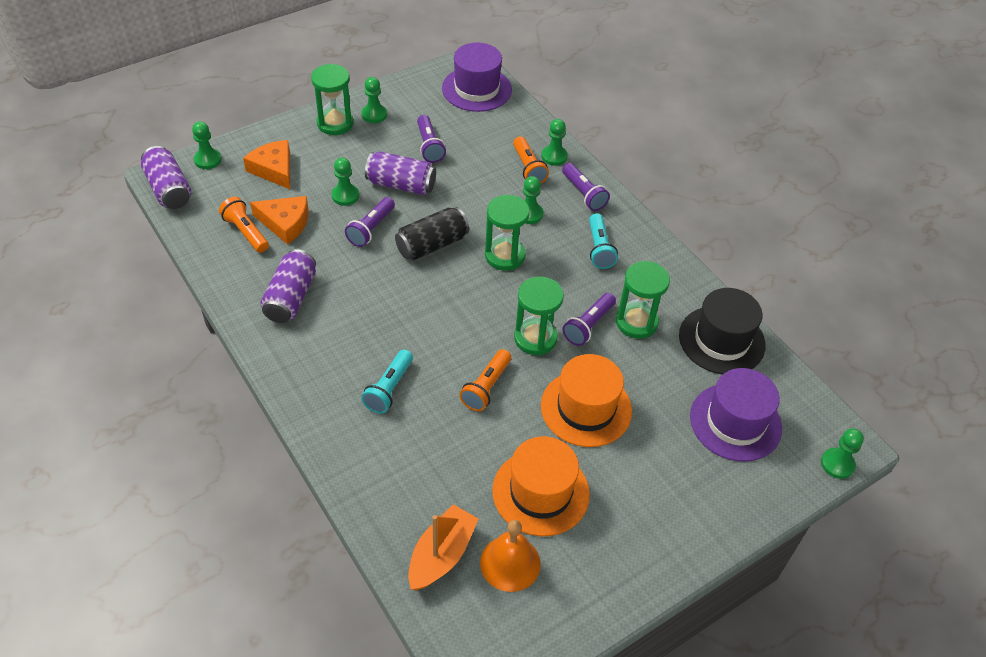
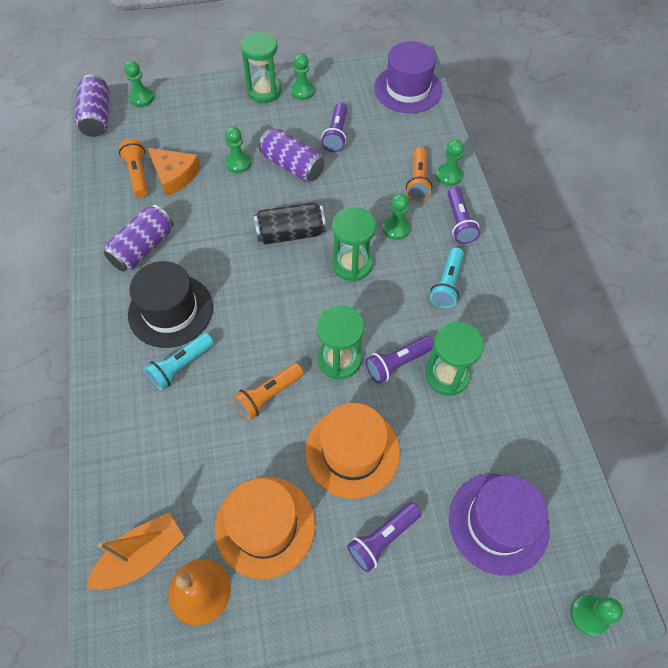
camera: 25 degrees right, 10 degrees up
orange cheese [243,140,290,189] -> none
purple flashlight [345,197,395,247] -> purple flashlight moved to [347,502,422,572]
black hat [679,288,766,375] -> black hat moved to [128,261,213,348]

